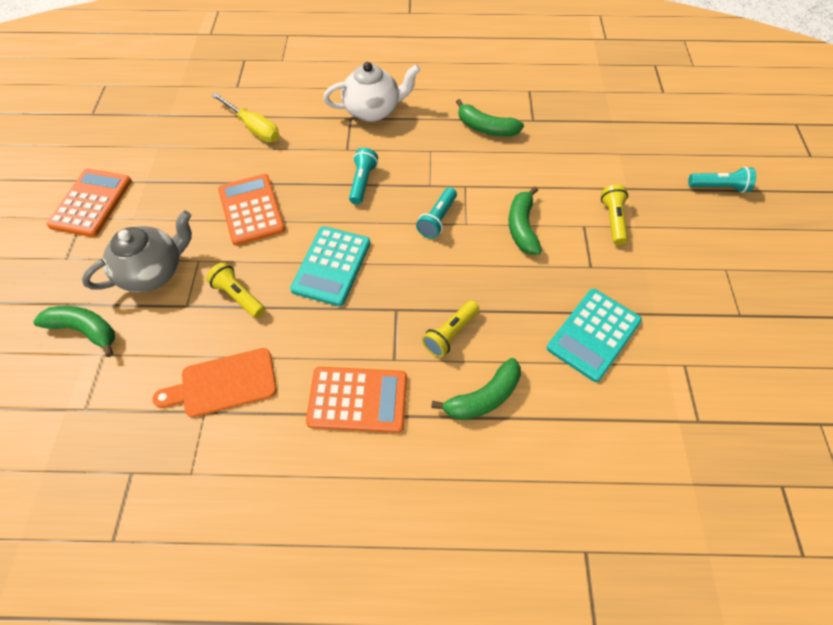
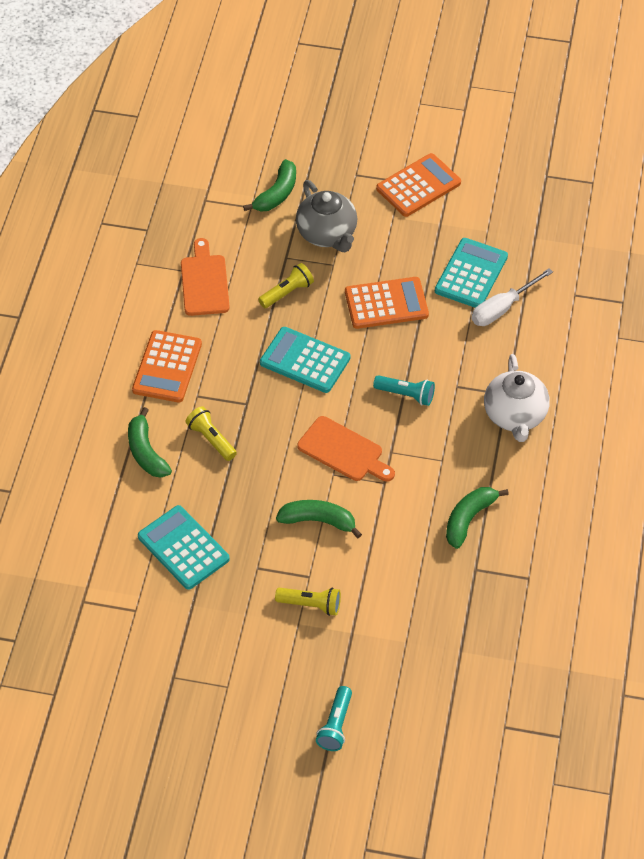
camera: 100 degrees right, 5 degrees down
orange calculator [47,169,132,237] -> orange calculator turned 60 degrees counterclockwise [376,153,461,217]
yellow screwdriver [211,93,279,142] -> white screwdriver [471,268,553,326]
turquoise flashlight [416,187,457,239] -> orange cutting board [297,416,395,482]
none -> turquoise calculator [435,238,508,308]

